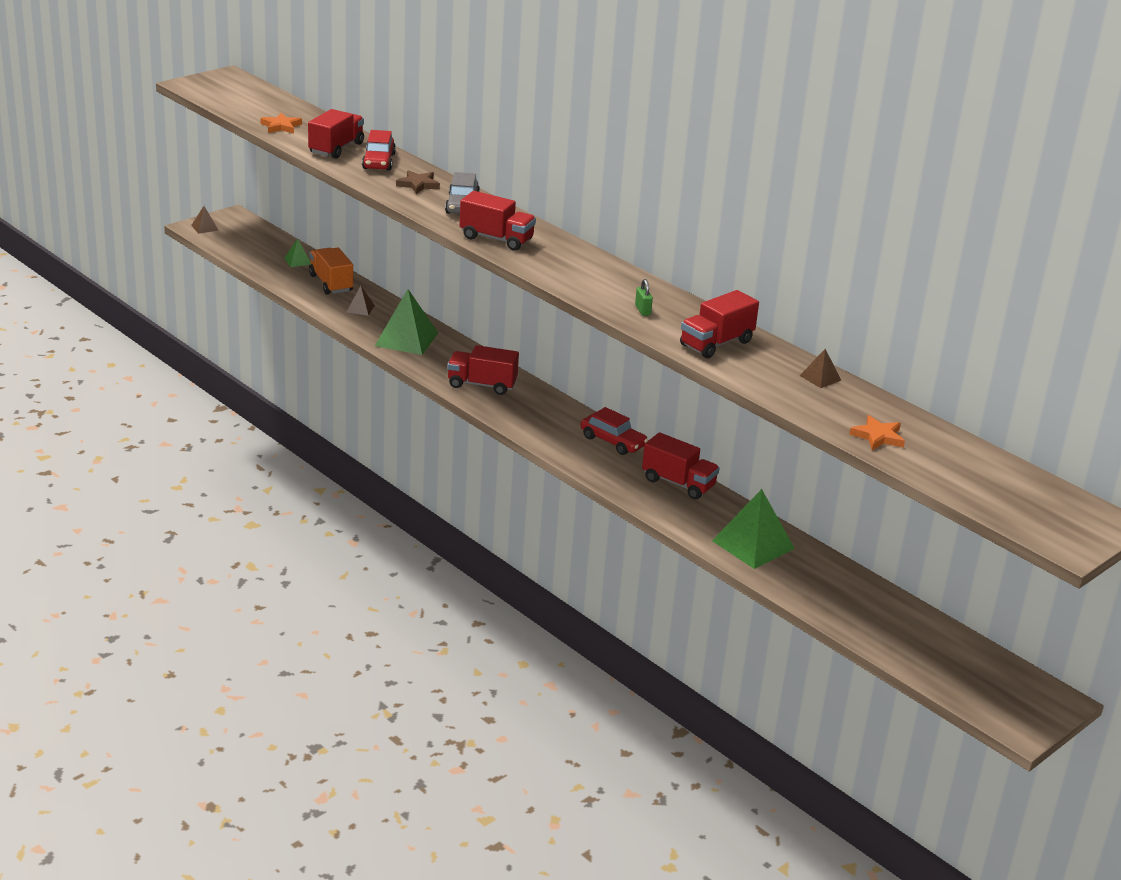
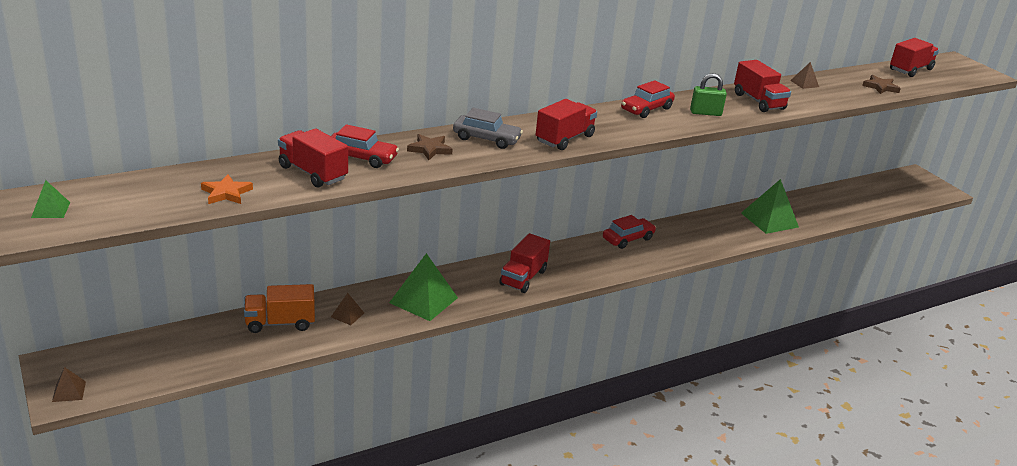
camera: 75 degrees left, 0 degrees up
green pyramid [284,239,311,267] -> green pyramid moved to [31,180,70,218]
green padlock [635,279,653,316] -> green padlock [690,73,727,116], size x1.56
red truck [642,432,720,499] -> red truck moved to [890,38,939,77]
orange star [849,415,905,450] -> brown star [862,75,901,94]
none -> red car [621,80,675,118]

